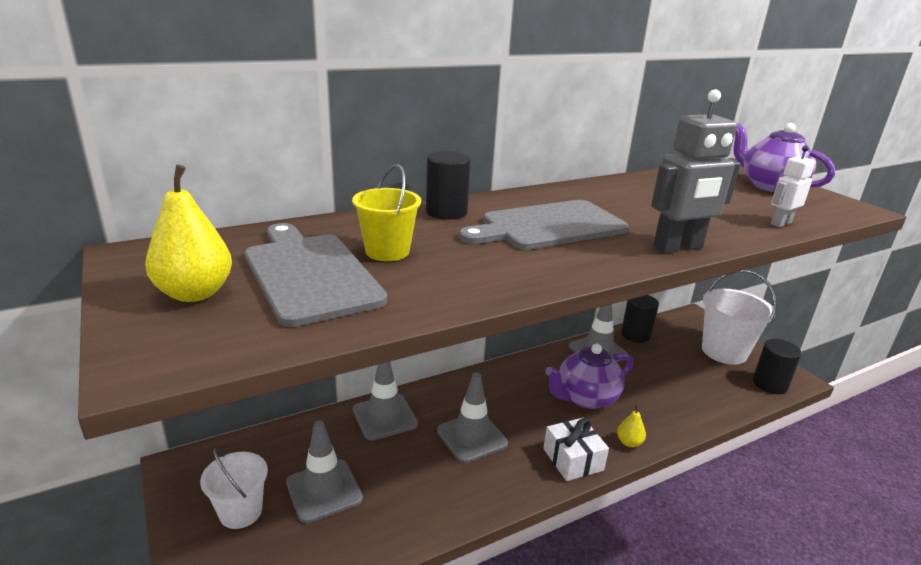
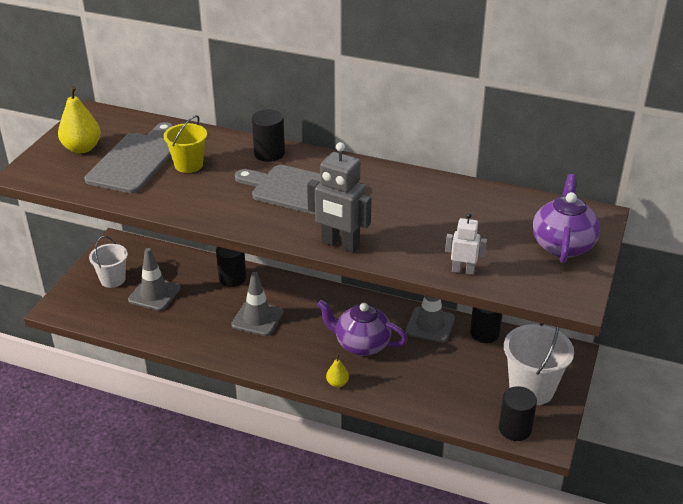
camera: 50 degrees right, 10 degrees up
grey traffic cone [353,362,418,441] -> black cylinder [216,247,246,287]
white gift [543,418,609,481] -> none

